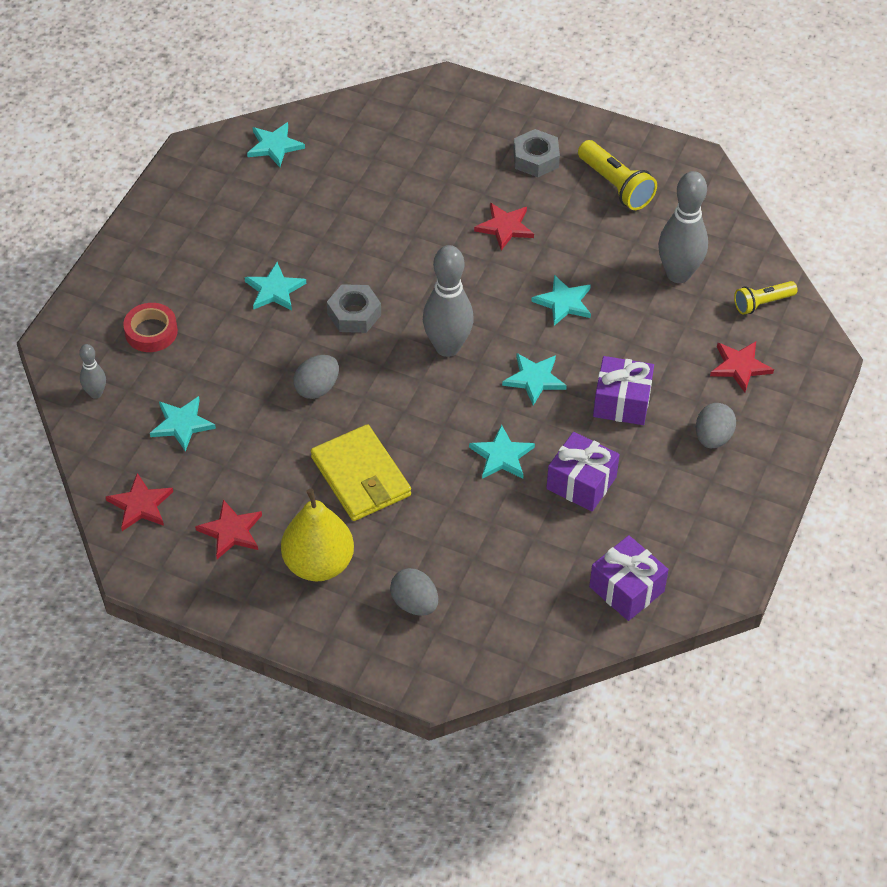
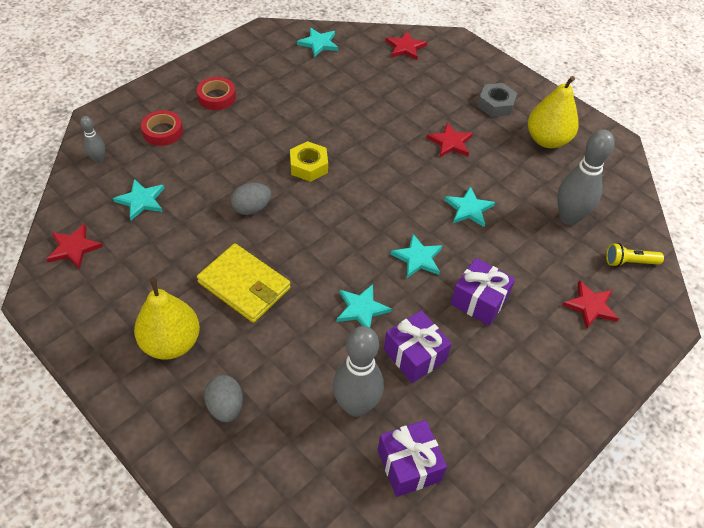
camera: 20 degrees right, 0 degrees up
red star [195,499,262,559] -> red star moved to [386,31,427,60]
turquoise star [244,262,306,311] -> none
yellow wallet [311,424,411,521] -> yellow wallet turned 45 degrees counterclockwise [197,243,291,323]
grey nut [327,284,381,333] -> yellow nut [290,141,328,182]
grey bowling pin [423,245,474,357] -> grey bowling pin moved to [333,326,384,417]
yellow flashlight [578,140,657,210] -> yellow pear [528,76,579,148]
grey egg [696,403,736,448] -> none
none -> red tape [197,77,236,110]

